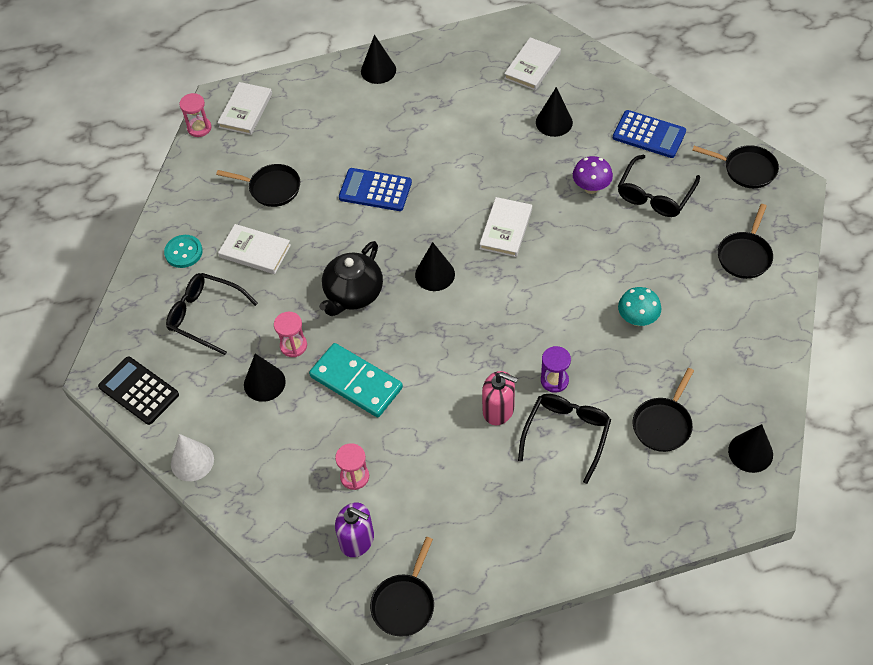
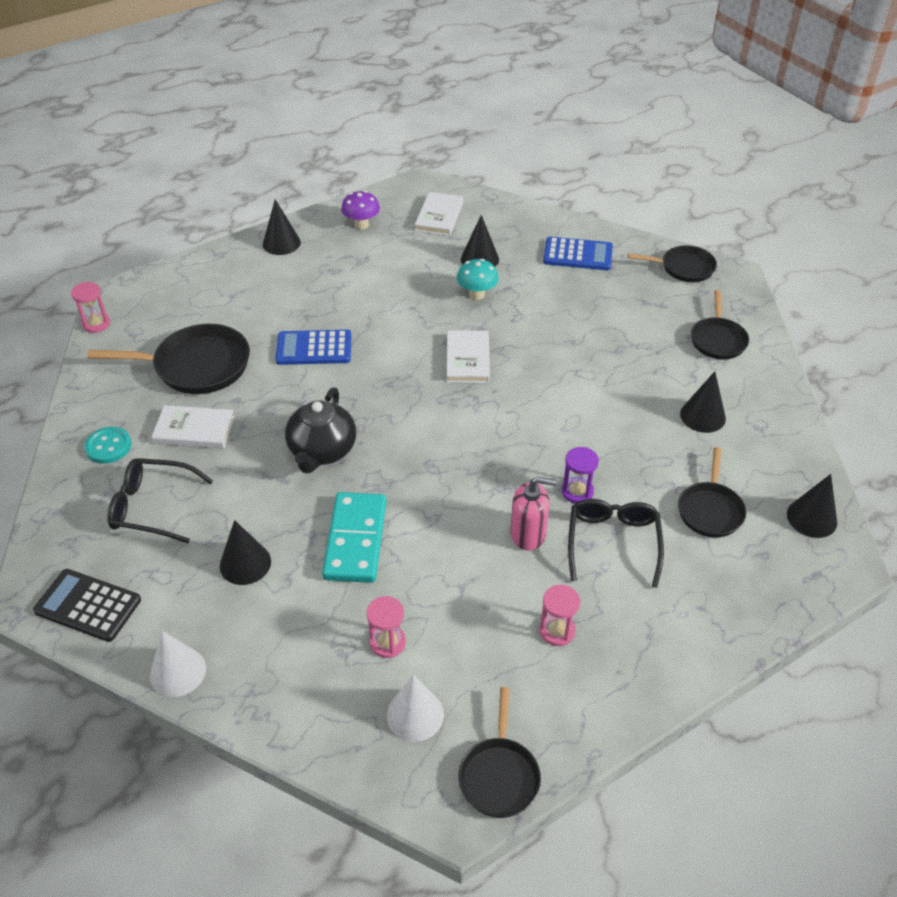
camera: 20 degrees left, 10 degrees down
black pan [216,164,300,207] -> black pan [87,324,250,394], size x1.61
white book [217,82,272,135] -> none
pink hourglass [274,312,307,357] -> pink hourglass moved to [539,585,580,646]
turquoise domino [309,343,403,418] -> turquoise domino turned 75 degrees clockwise [322,492,386,583]
purple soap dispenser [335,502,374,557] -> white cone [387,675,444,742]
black cone [415,242,455,291] -> black cone moved to [680,371,726,433]
purple mushroom [573,156,613,194] -> purple mushroom moved to [341,191,380,229]
black glasses [618,154,700,217] -> none
turquoise mushroom [618,287,661,326] -> turquoise mushroom moved to [457,259,499,300]

